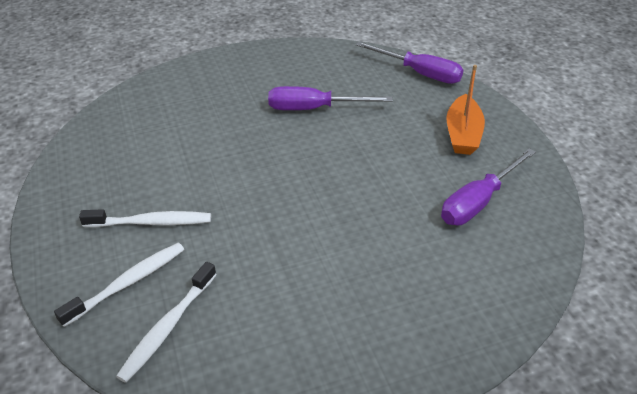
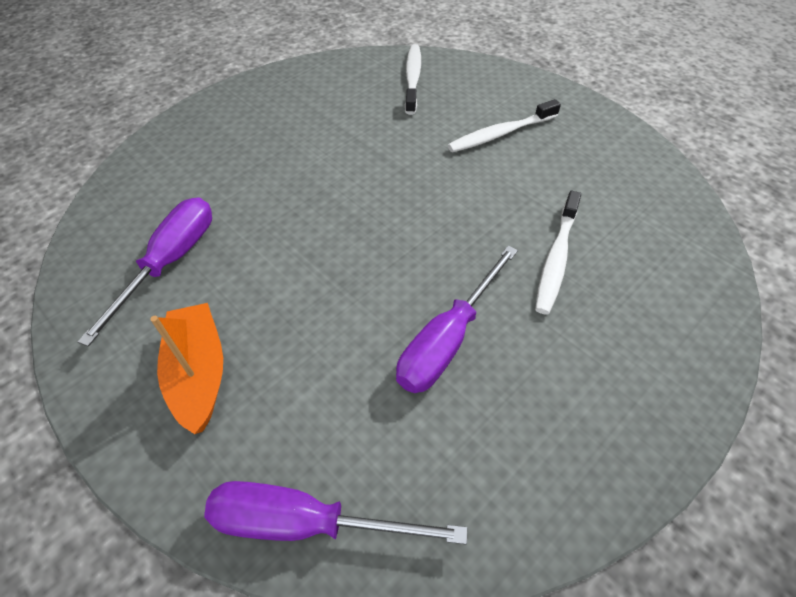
camera: 155 degrees right, 10 degrees up
white toothbrush [54,243,184,327] -> white toothbrush moved to [535,191,581,315]
purple screwdriver [268,86,393,110] -> purple screwdriver turned 150 degrees clockwise [396,245,518,393]

